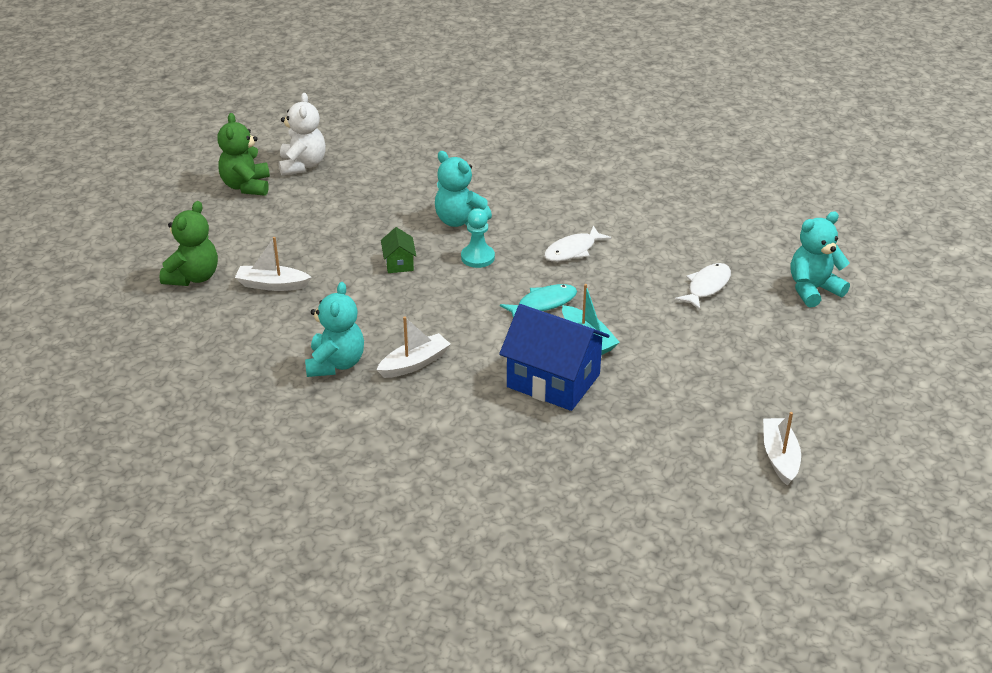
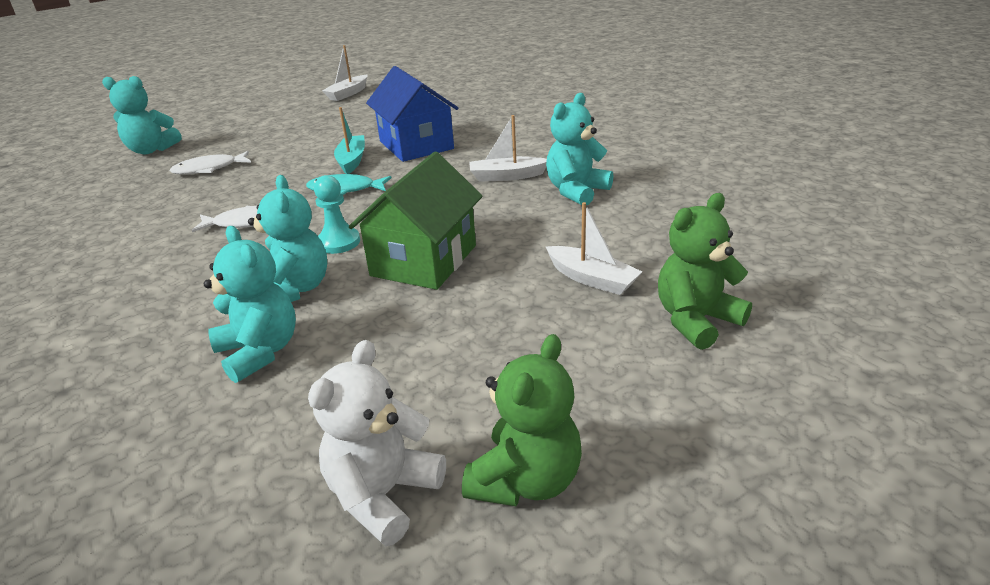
camera: 145 degrees left, 5 degrees down
green house [381,227,416,273] -> green house [349,152,482,290], size x2.20
none -> turquoise teddy bear [204,226,296,383]

